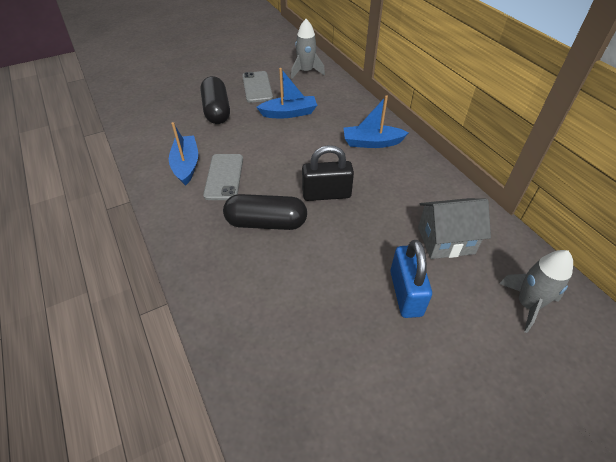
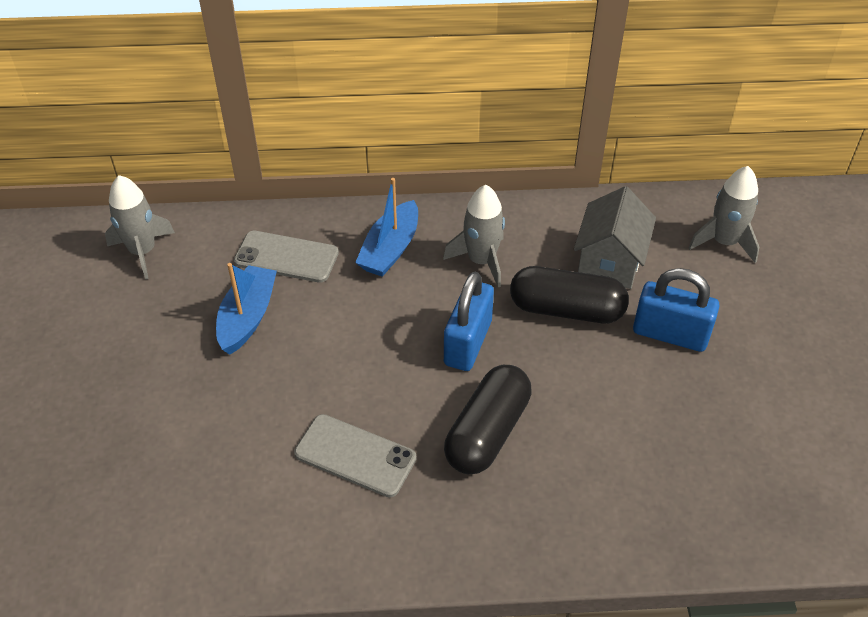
camera: 65 degrees left, 0 degrees up
blue boat [169,122,198,186] -> none
black capsule [200,76,230,124] -> black capsule moved to [510,266,629,323]
grey phone [242,71,273,103] -> grey phone moved to [234,231,339,283]
black padlock [302,145,354,201] -> blue padlock [444,272,494,371]
none -> grey rocket [443,185,505,287]

